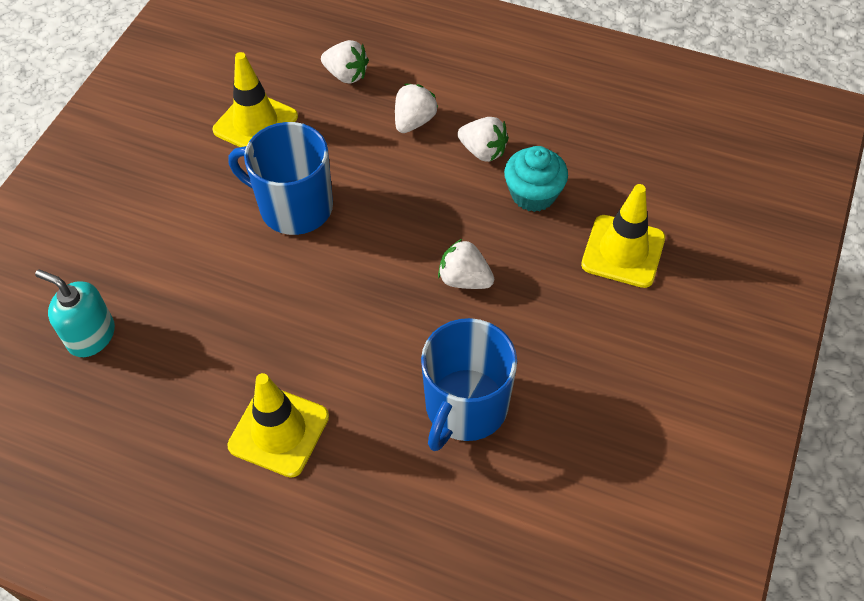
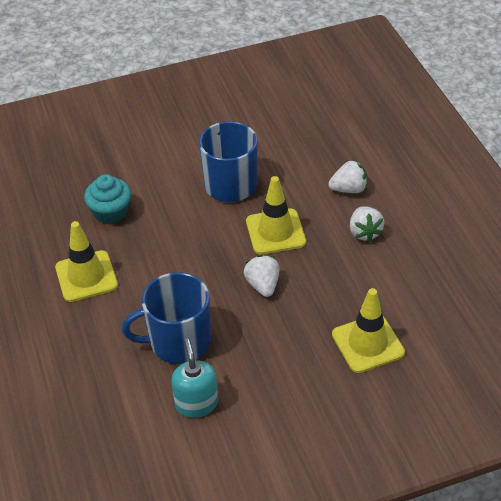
camera: 50 degrees right, 10 degrees down
turquoise soap dispenser [35,270,115,357] -> turquoise soap dispenser moved to [171,339,218,418]
yellow traffic cone [213,52,298,147] -> yellow traffic cone moved to [246,176,306,254]
white strawberry [321,40,369,84] -> none
turquoise cupcake [504,146,568,212] -> turquoise cupcake moved to [84,174,131,224]

